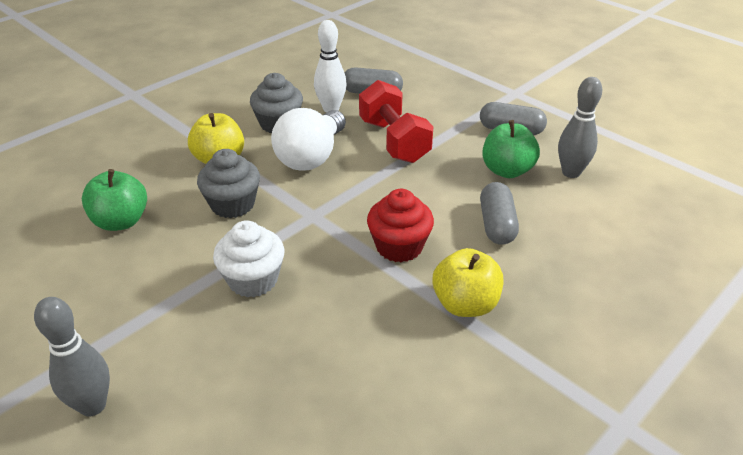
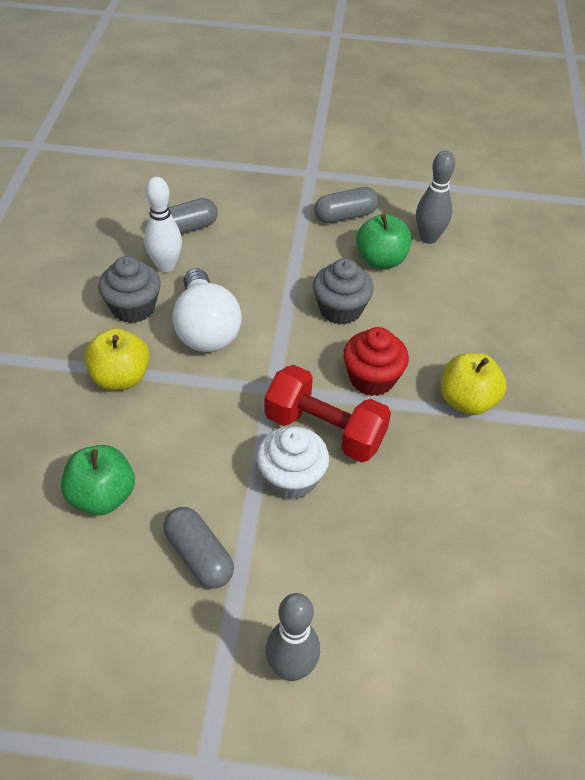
camera: 40 degrees left, 10 degrees up
grey cupcake [197,149,260,218] -> grey cupcake moved to [313,258,374,325]
red dumbbell [359,80,433,163] -> red dumbbell moved to [264,365,391,462]
grey capsule [480,182,519,245] -> grey capsule moved to [163,507,234,589]

